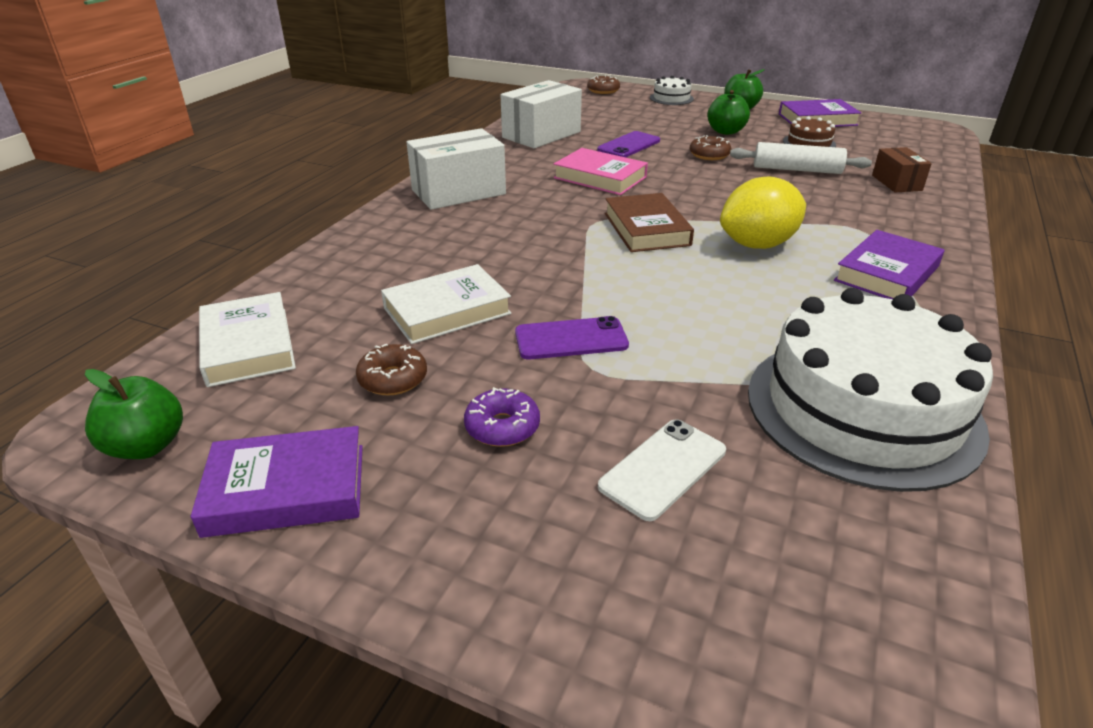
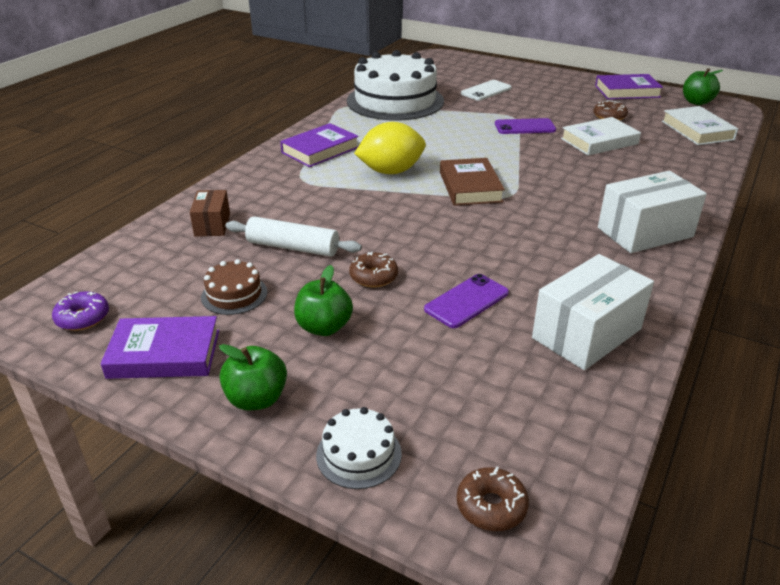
camera: 175 degrees left, 0 degrees up
purple donut [464,387,540,447] -> purple donut moved to [52,291,109,331]
pink book [553,148,648,195] -> none

